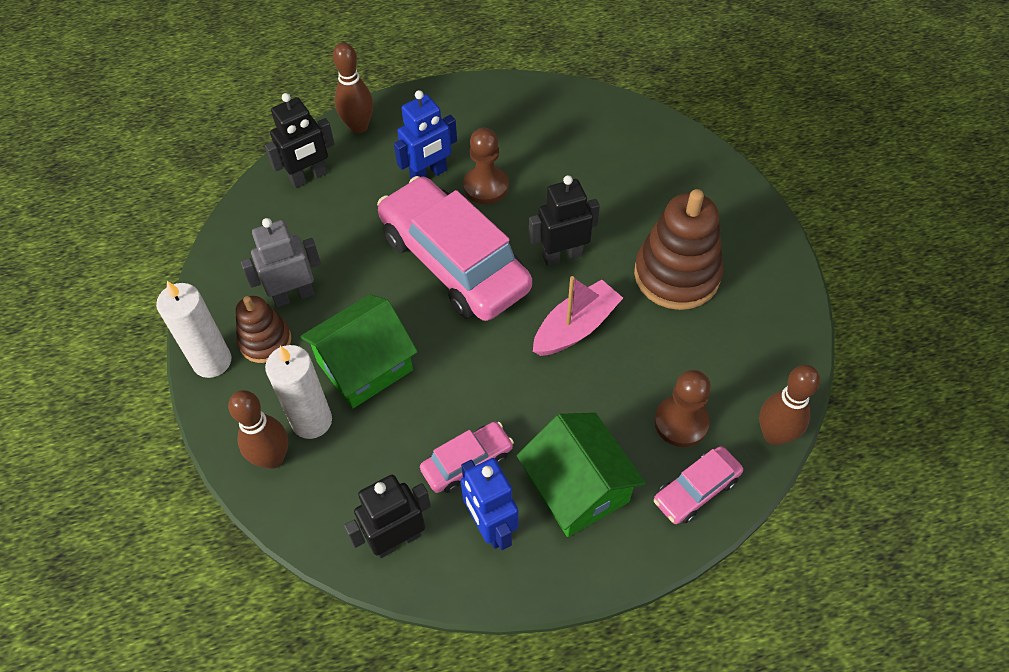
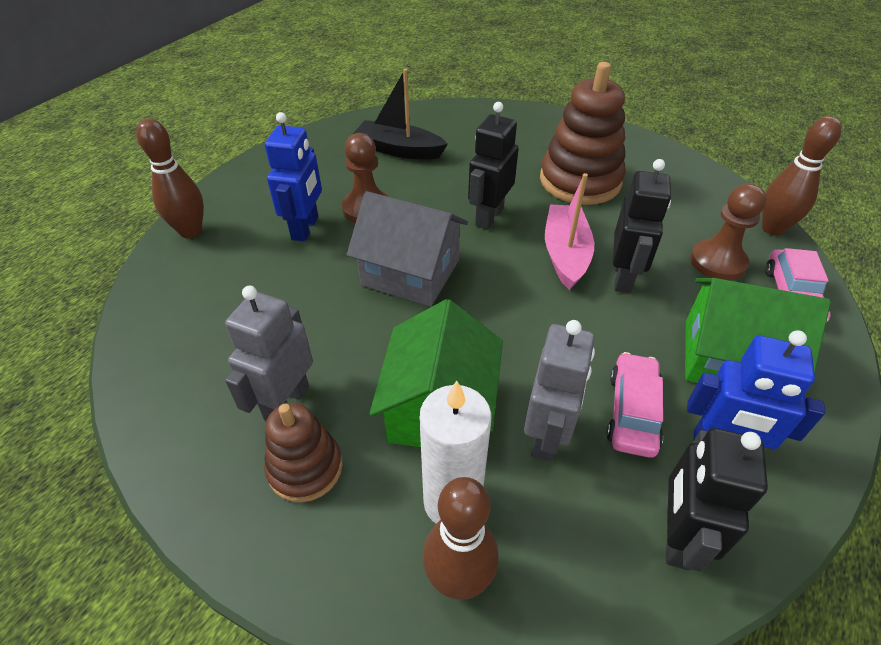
camera: 45 degrees left, 10 degrees down
white candle [156,281,231,378] -> none
black robot [265,93,335,188] -> black robot moved to [613,159,671,293]
pink car [377,176,532,321] -> grey house [347,191,468,307]
none -> black boat [354,69,448,160]
none -> grey robot [524,320,595,462]

